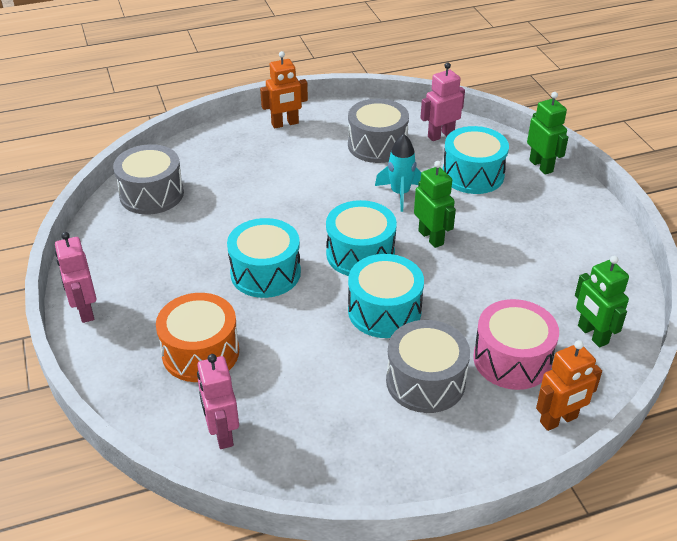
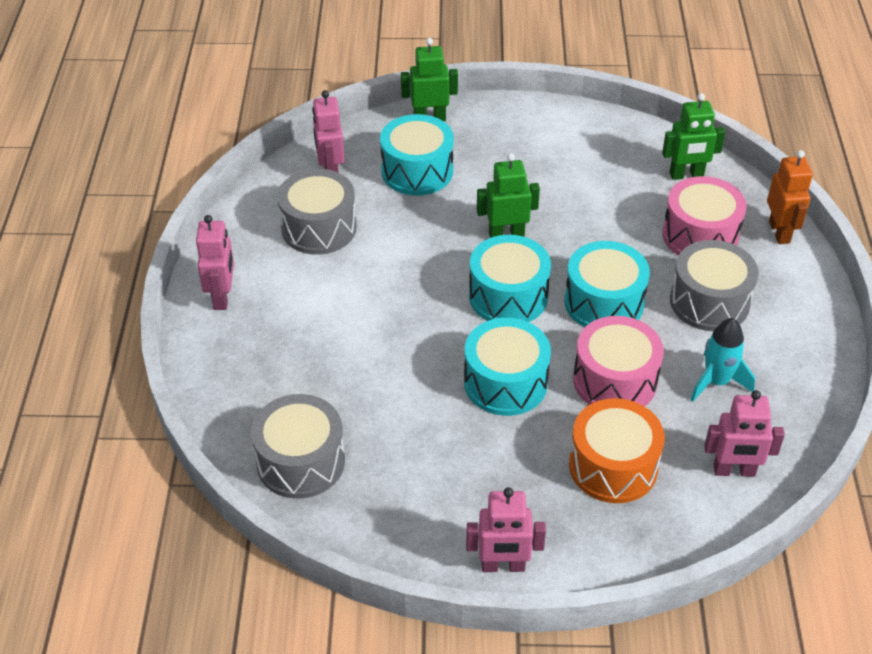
camera: 70 degrees left, 5 degrees up
orange robot [260,51,308,129] -> pink robot [196,215,234,310]
turquoise rocket [375,134,421,212] -> turquoise rocket moved to [691,318,755,402]
none -> pink drum [573,316,664,406]

